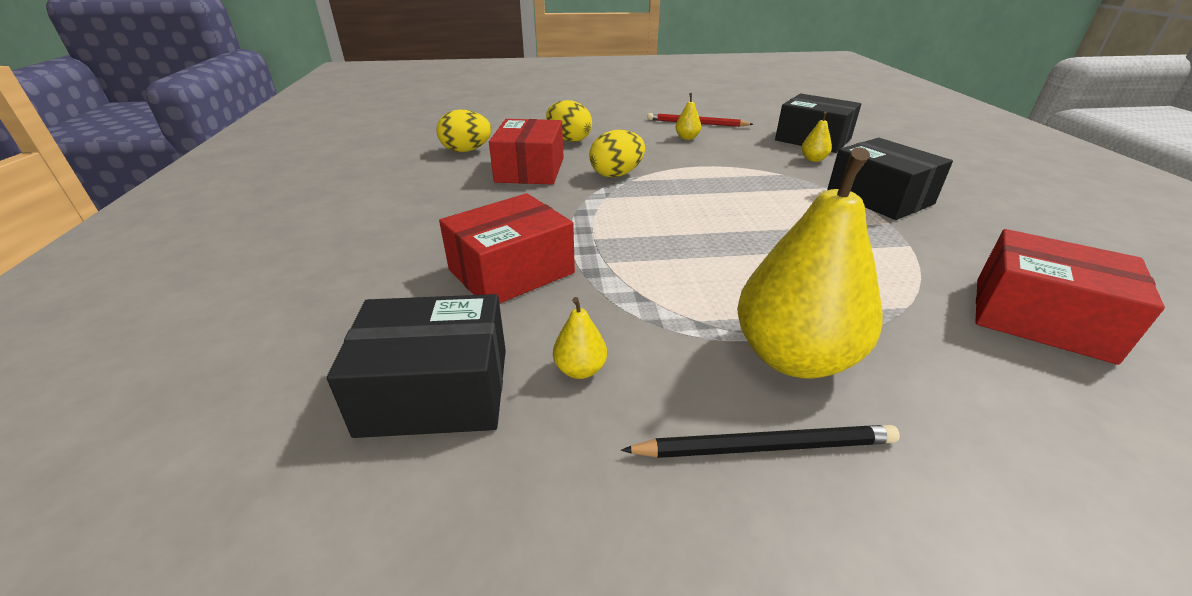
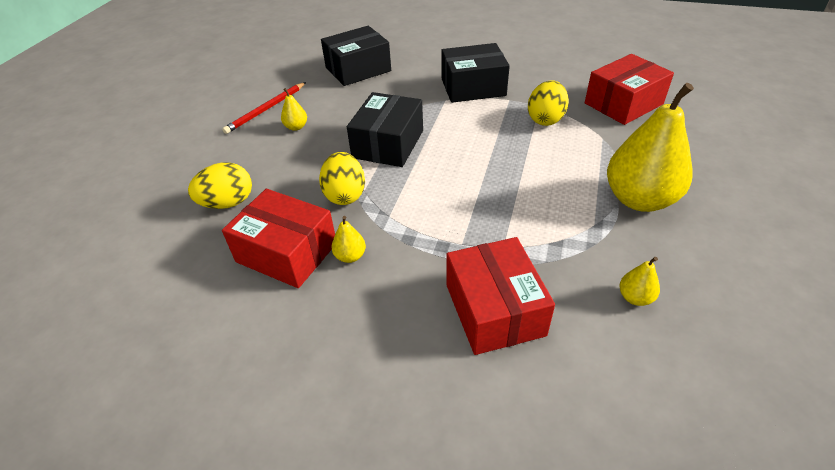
camera: 65 degrees left, 10 degrees up
black box [327,294,506,438] -> black box moved to [347,92,423,167]
yellow egg [437,109,492,152] -> yellow egg moved to [528,81,569,126]
black pencil [621,425,900,458] -> none
yellow pear [802,111,832,162] -> yellow pear moved to [331,216,366,263]

